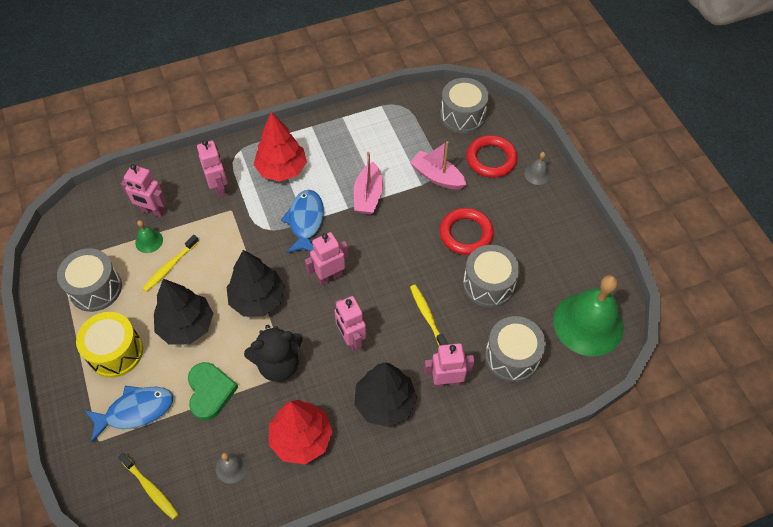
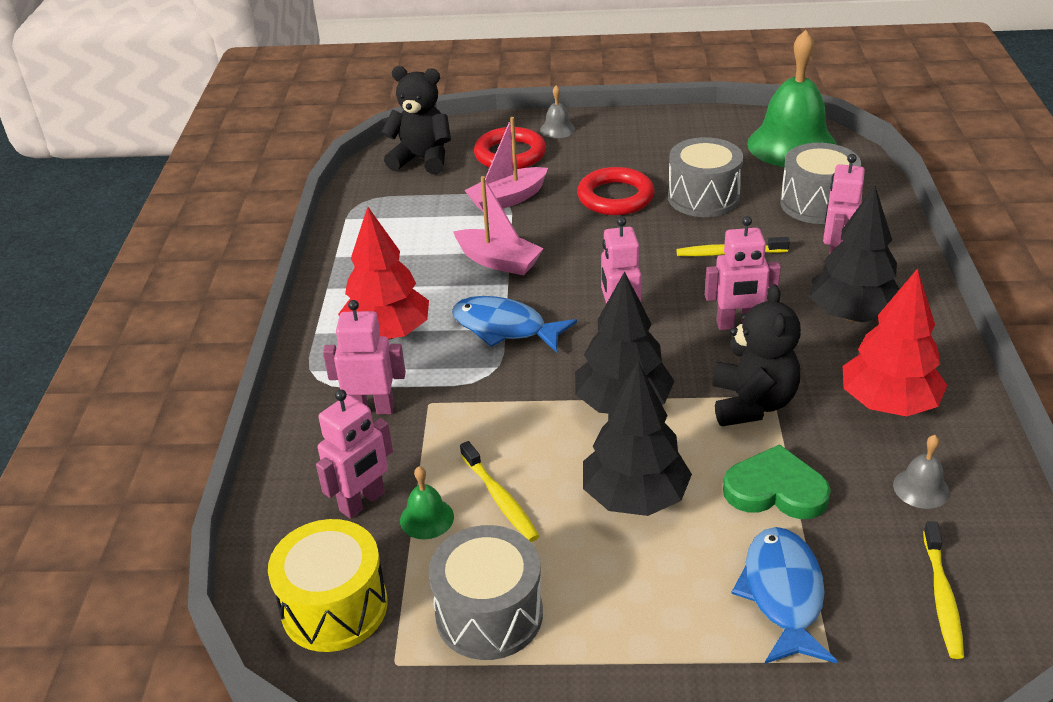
camera: 65 degrees left, 20 degrees down
yellow drum [76,312,143,378] -> yellow drum moved to [268,519,388,652]
yellow toothbrush [118,453,179,520] -> yellow toothbrush turned 120 degrees clockwise [923,521,964,659]
grey drum [440,78,489,134] -> black teddy bear [381,66,451,174]

